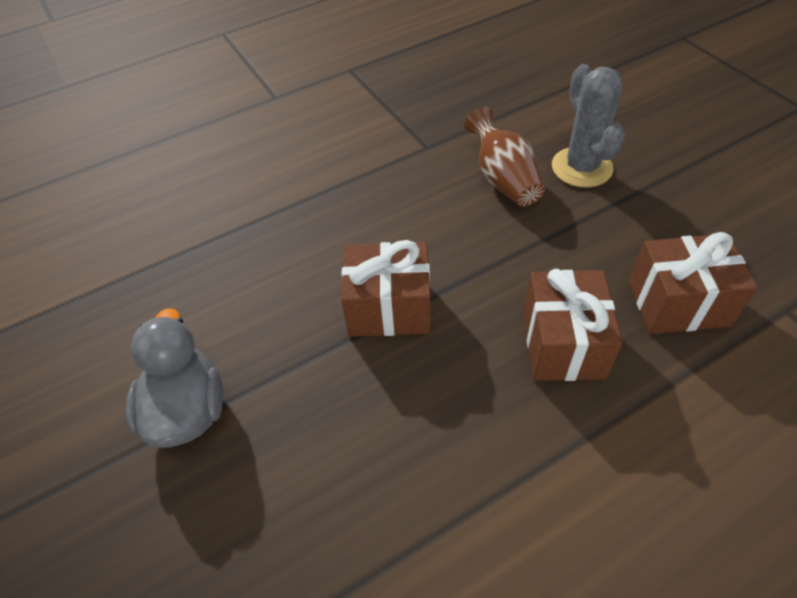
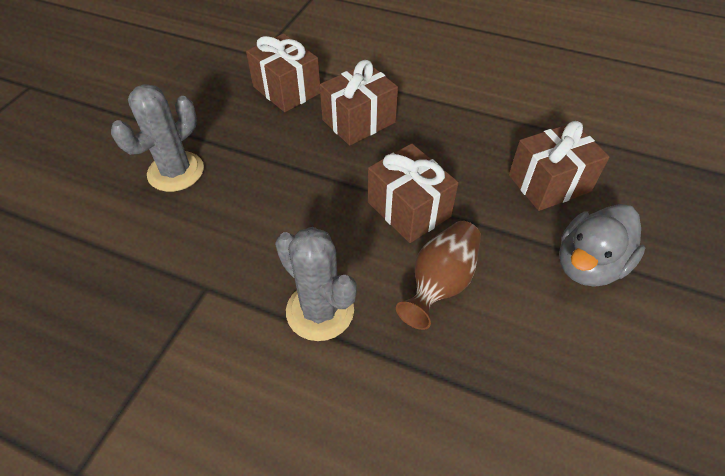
camera: 130 degrees left, 0 degrees up
brown vase [464,107,545,207] -> brown vase moved to [396,221,481,330]
none -> grey cactus [275,227,357,341]
none -> brown gift [509,121,609,211]

